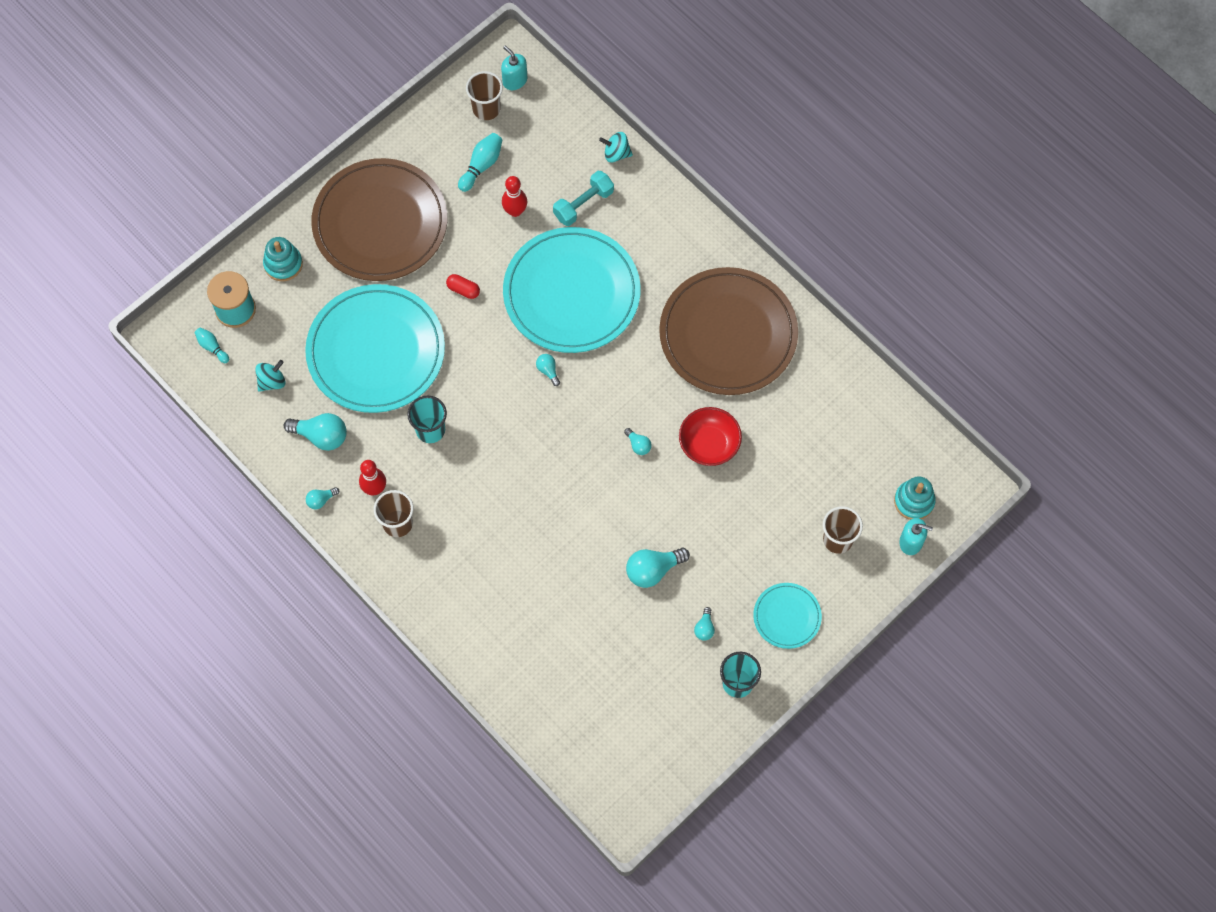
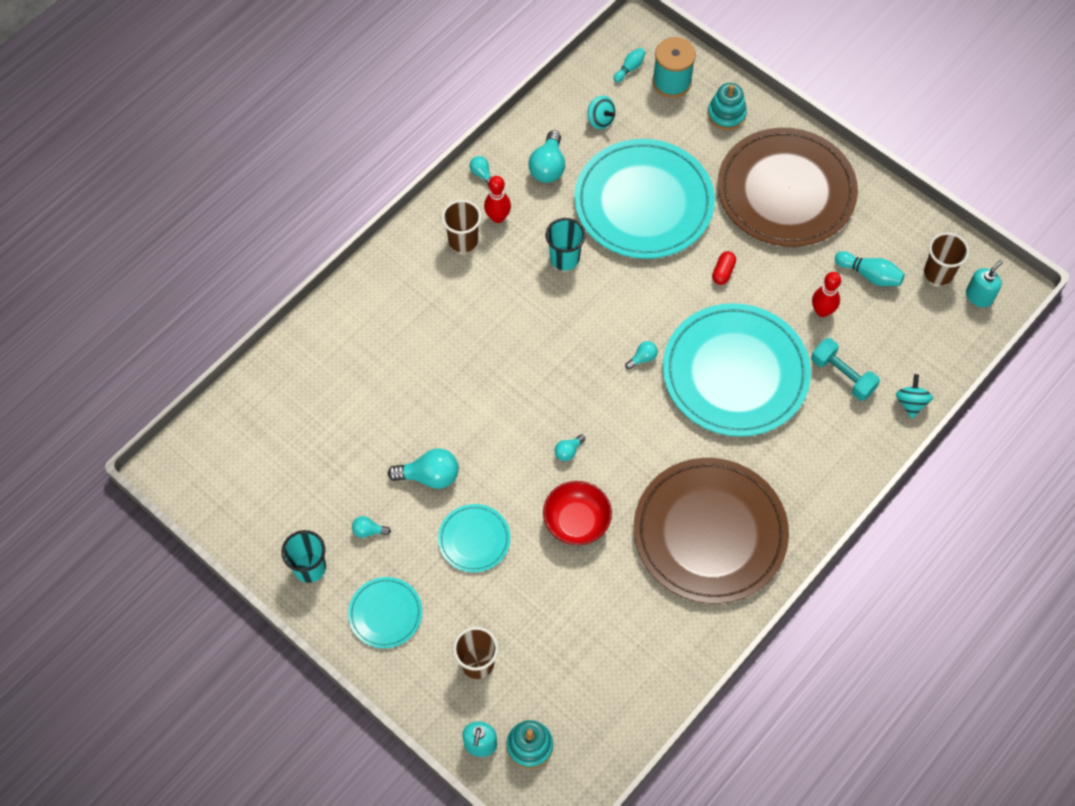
camera: 85 degrees right, 5 degrees down
turquoise light bulb [626,548,690,588] -> turquoise light bulb turned 120 degrees clockwise [388,448,459,489]
none -> turquoise plate [438,504,511,573]

